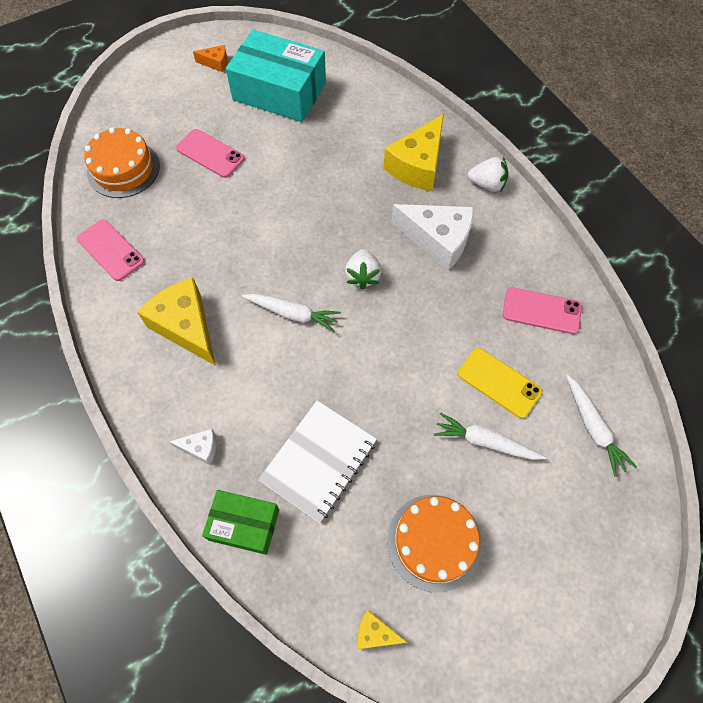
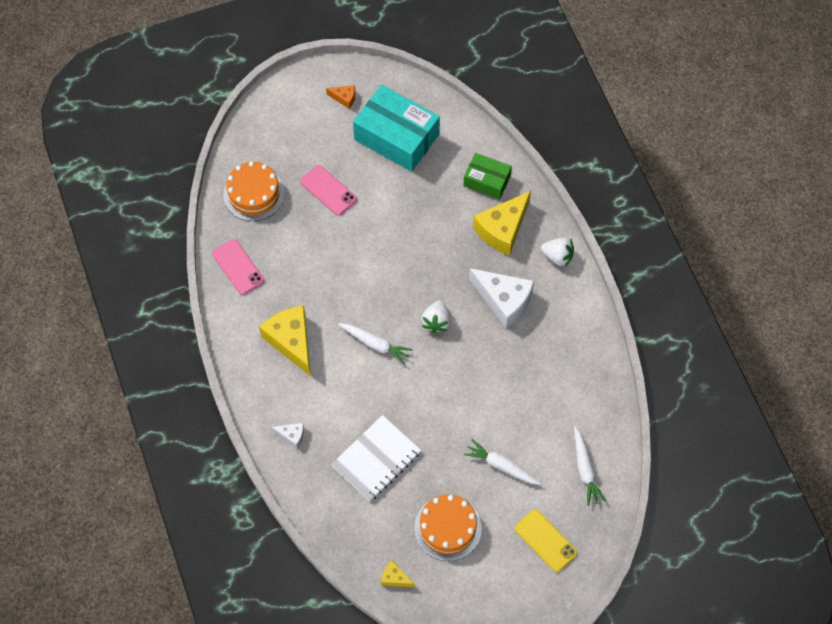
camera: 10 degrees right, 0 degrees up
green box [202,490,279,555] -> green box moved to [463,153,512,199]
yellow phone [458,348,542,418] -> yellow phone moved to [515,509,577,572]
pink phone [503,287,582,334] -> none

